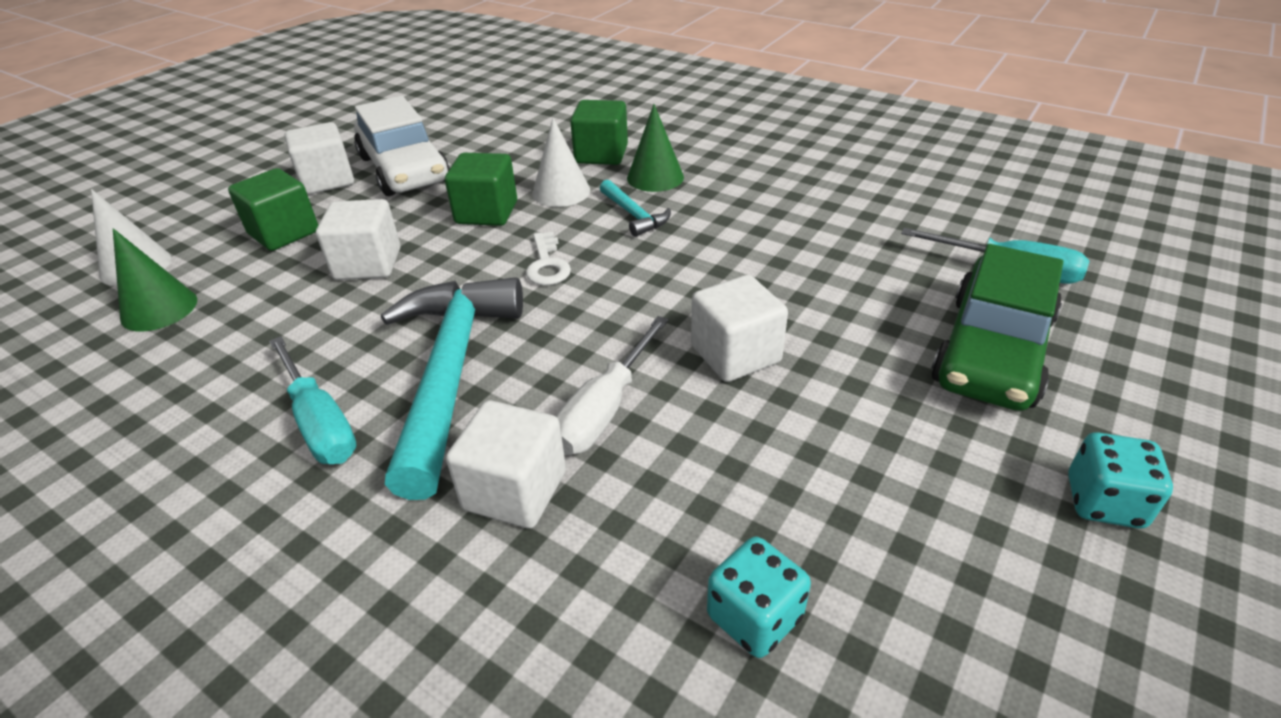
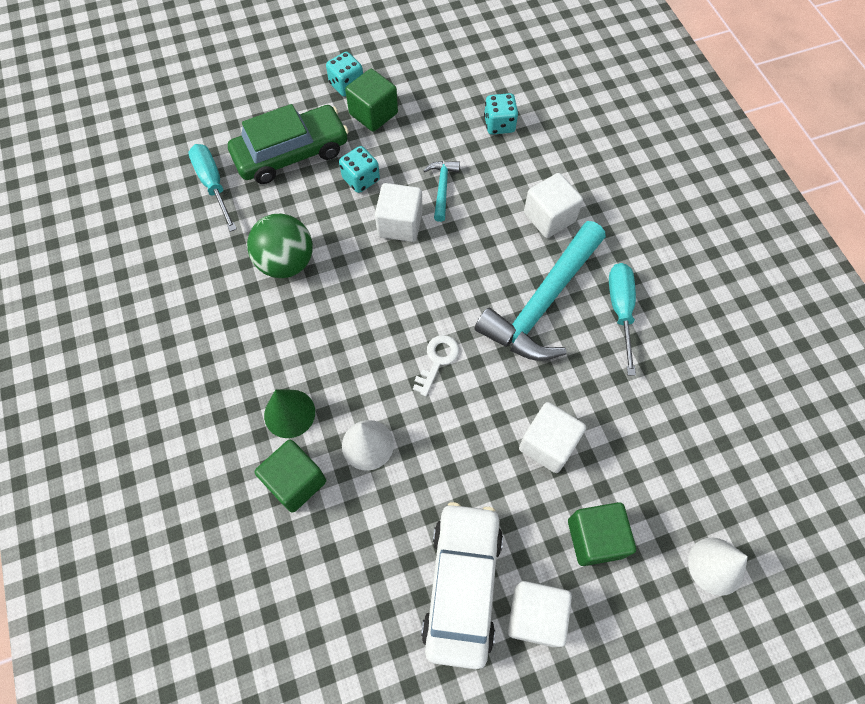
camera: 145 degrees left, 25 degrees up
green cone [113,228,197,332] -> none
green cube [445,153,517,226] -> green cube moved to [345,69,398,132]
white screwdriver [555,316,668,455] -> none
turquoise hammer [600,180,671,237] -> turquoise hammer moved to [424,161,460,222]
none -> green ball [247,214,313,278]
none -> turquoise dice [339,146,380,193]

